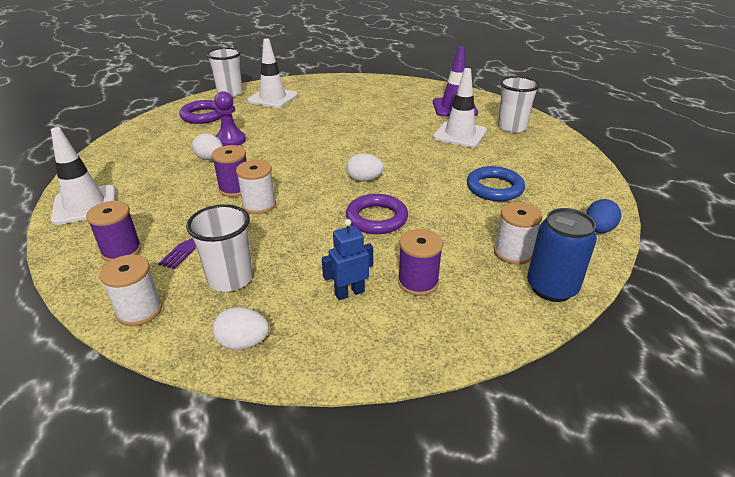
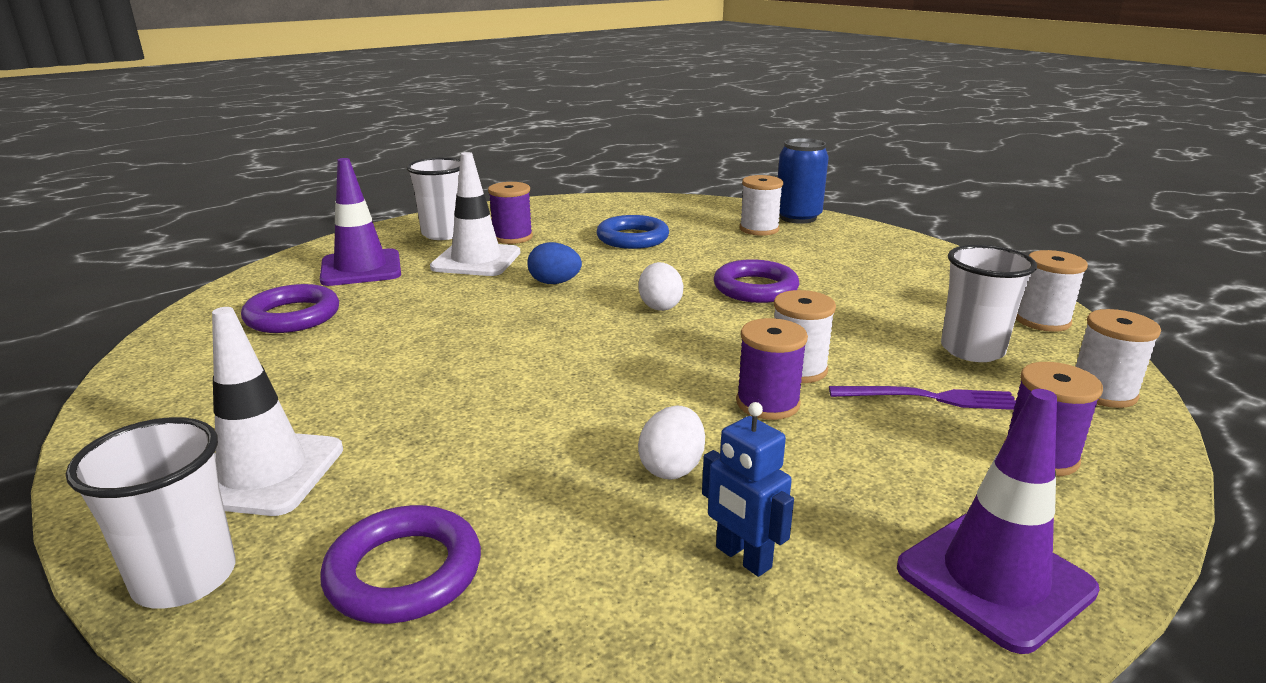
camera: 105 degrees left, 10 degrees down
white traffic cone [51,127,116,225] -> purple traffic cone [897,389,1100,654]
white egg [213,307,269,350] -> white spool [1016,250,1088,332]
purple pawn [214,91,246,146] -> none
blue robot [322,219,373,300] -> blue robot moved to [702,402,794,577]
purple spool [398,229,443,296] -> purple spool moved to [488,182,533,244]
blue egg [586,199,621,233] -> blue egg moved to [527,242,582,284]
none -> purple ring [241,284,339,333]

